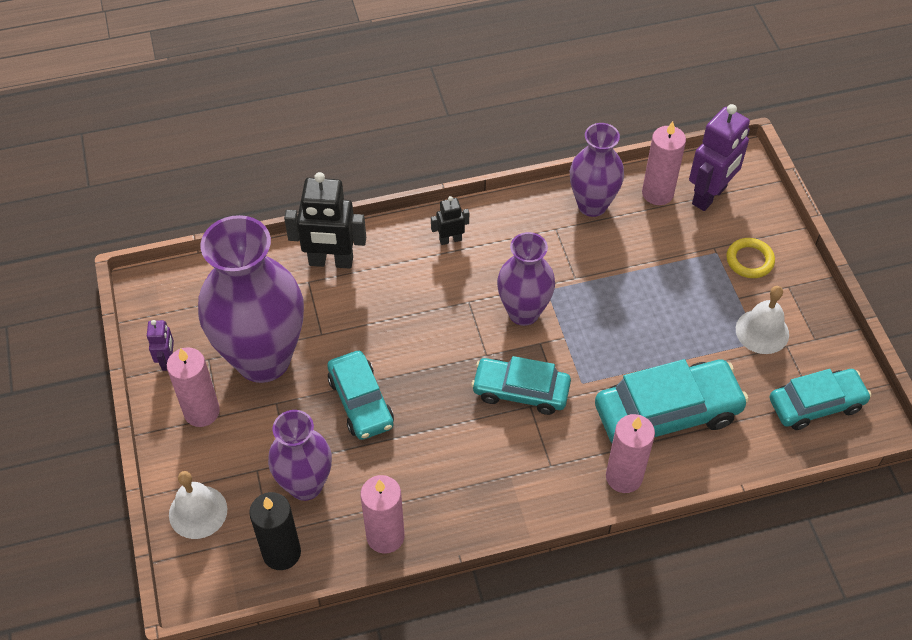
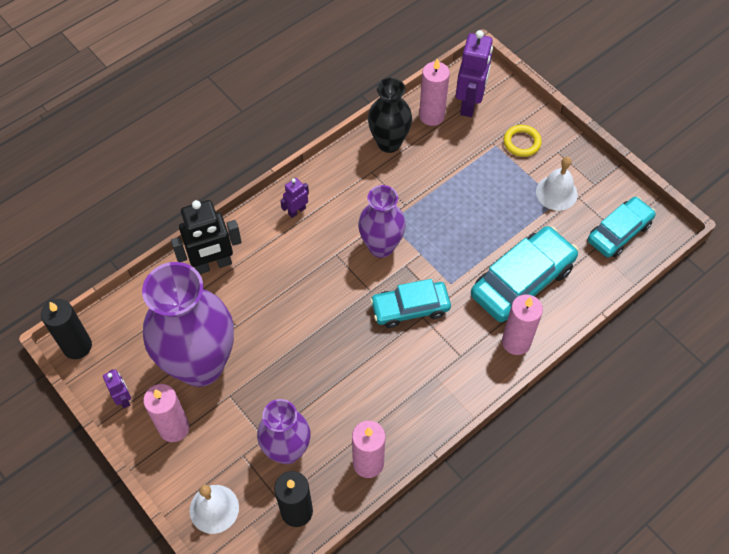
camera: 25 degrees left, 5 degrees up
turquoise car [327,351,394,440] -> none
black robot [431,196,469,245] -> purple robot [280,178,309,218]
purple vase [570,123,624,217] -> black vase [368,78,412,153]
none -> black candle [41,299,92,359]

